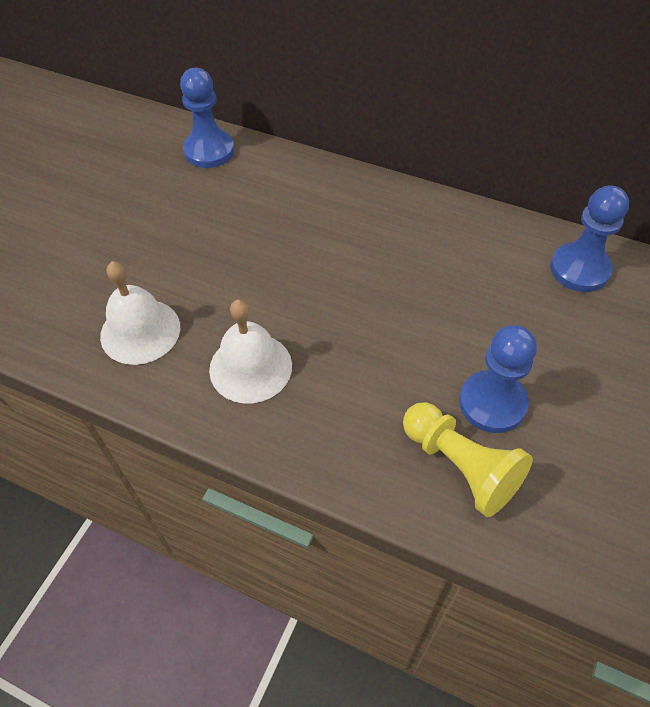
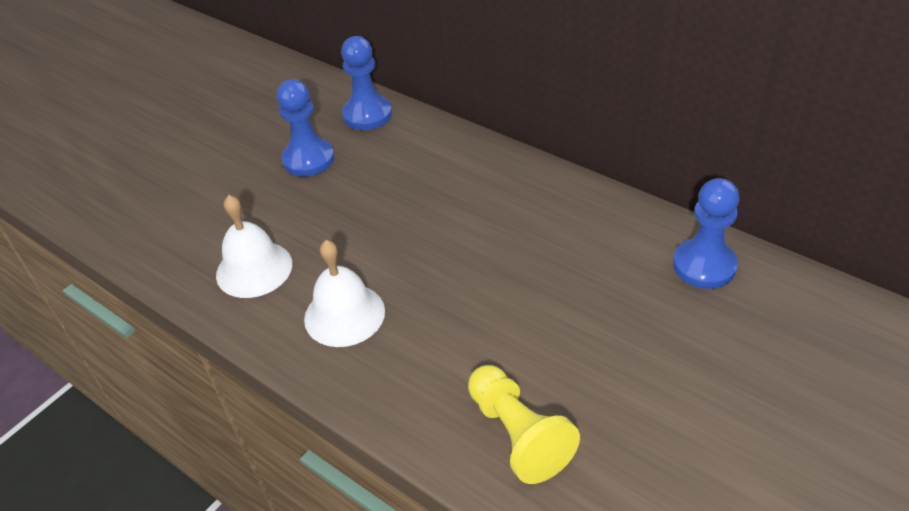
camera: 15 degrees right, 10 degrees down
blue pawn [459,325,537,433] -> blue pawn moved to [277,79,335,177]

